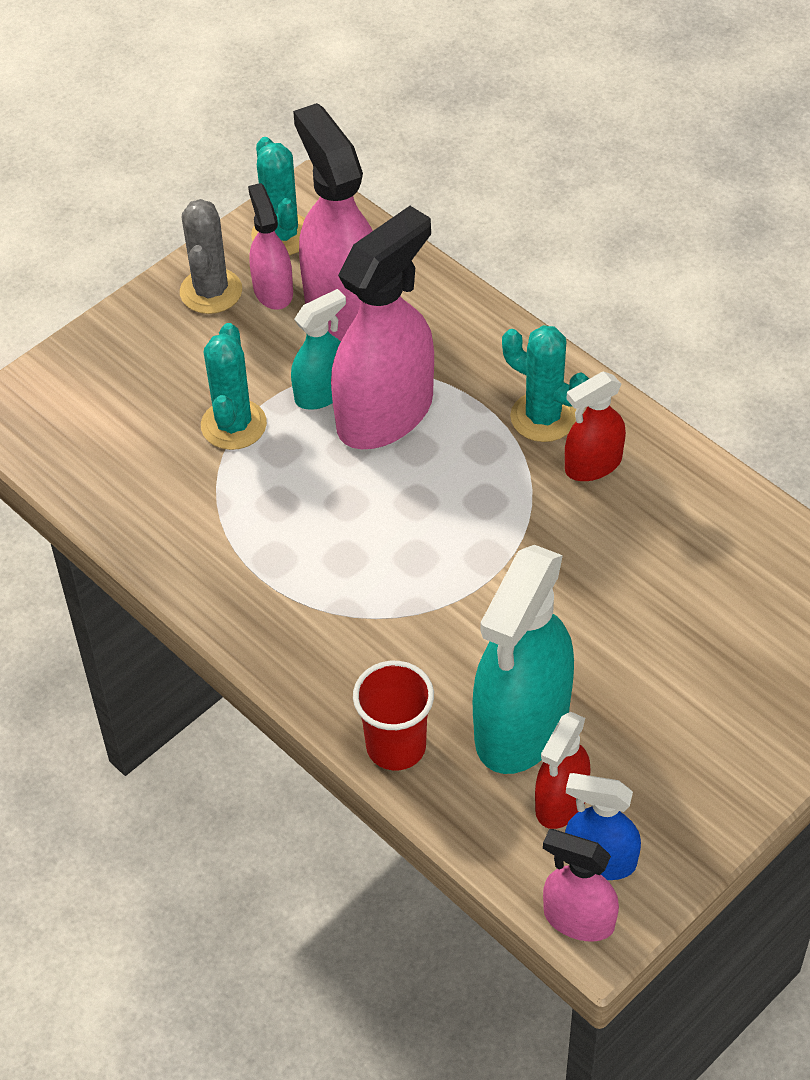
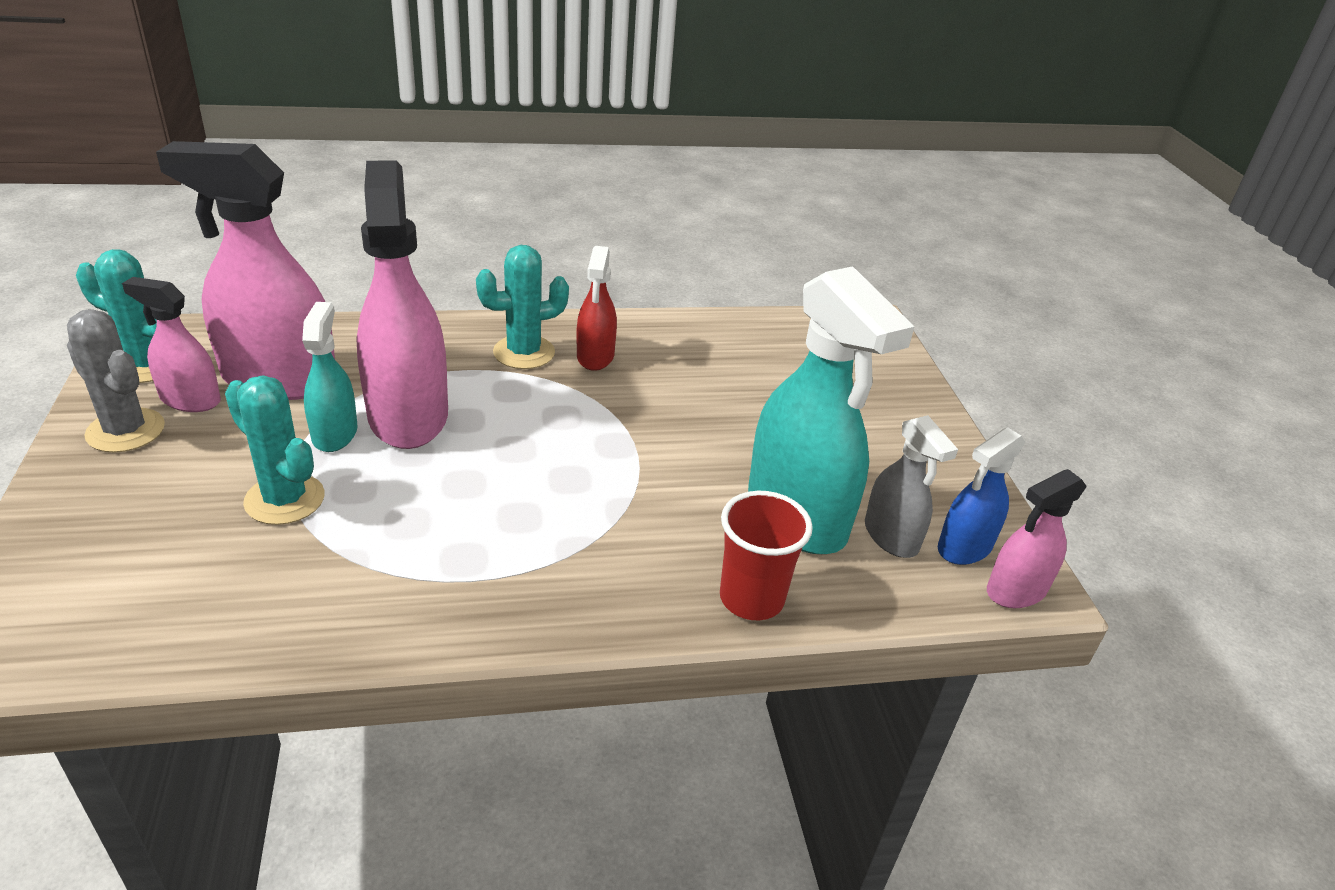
camera: 60 degrees left, 15 degrees down
red spray bottle [535,712,591,829] -> grey spray bottle [865,415,958,558]

